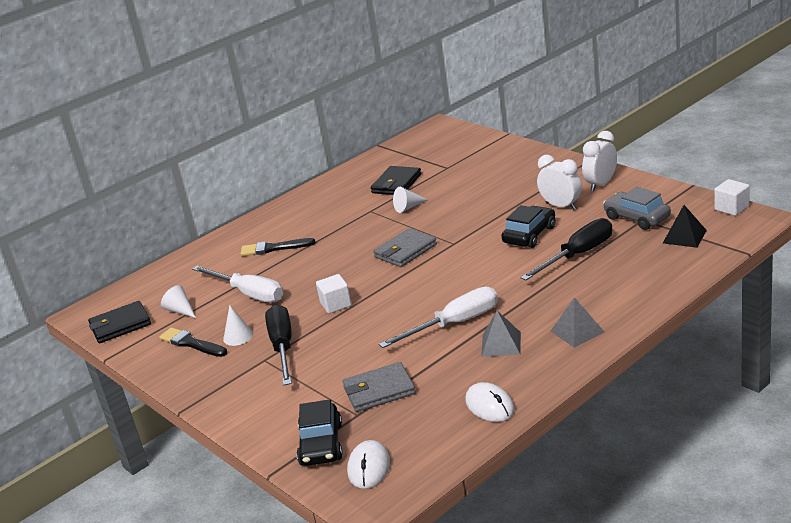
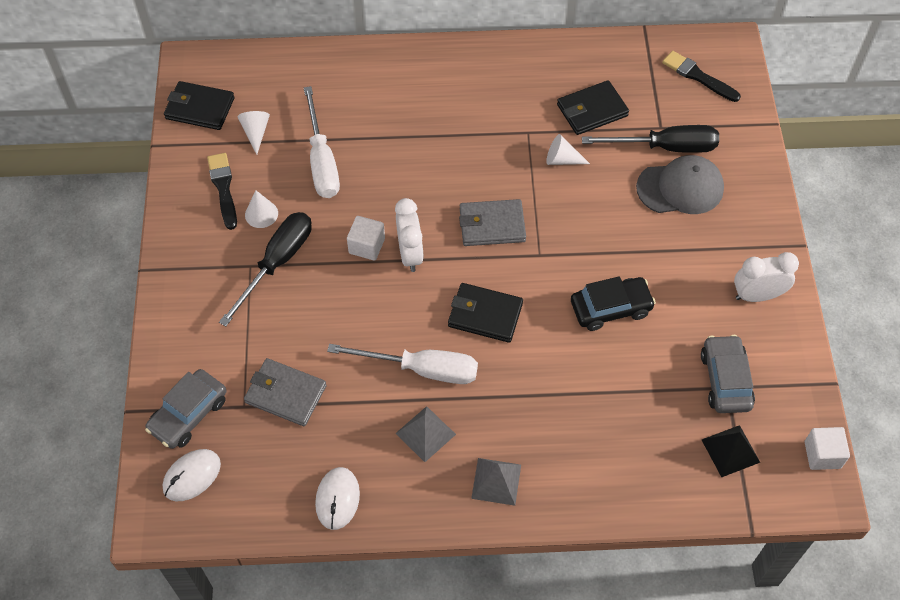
camera: 35 degrees right, 30 degrees up
black brush [241,238,315,256] -> black brush moved to [662,51,741,102]
black car [296,399,343,466] -> grey car [145,369,226,449]
black screwdriver [520,218,612,280] -> black screwdriver moved to [582,125,719,153]
white clock [537,155,582,210] -> white clock moved to [395,198,423,272]
none -> black wallet [448,283,523,343]
none -> grey cap [636,155,724,214]

